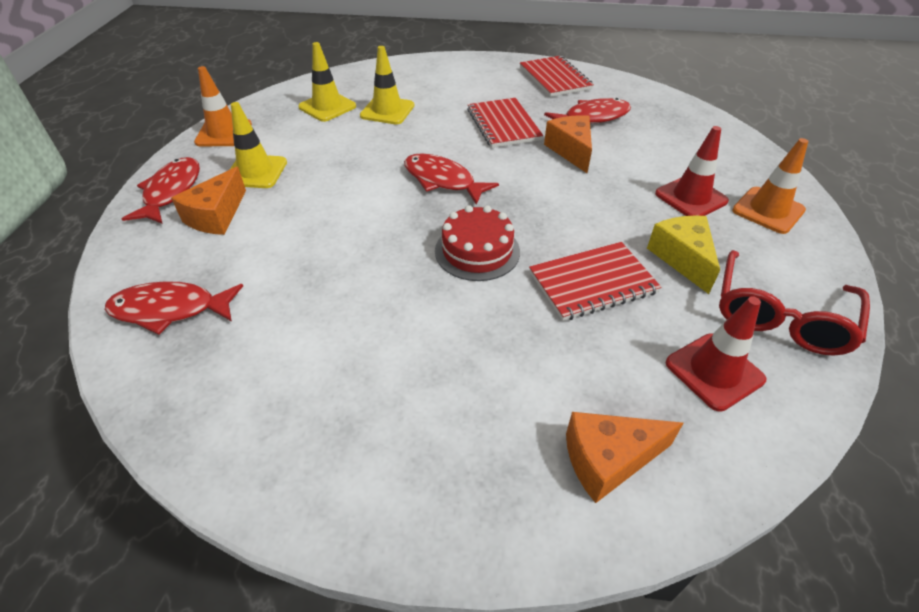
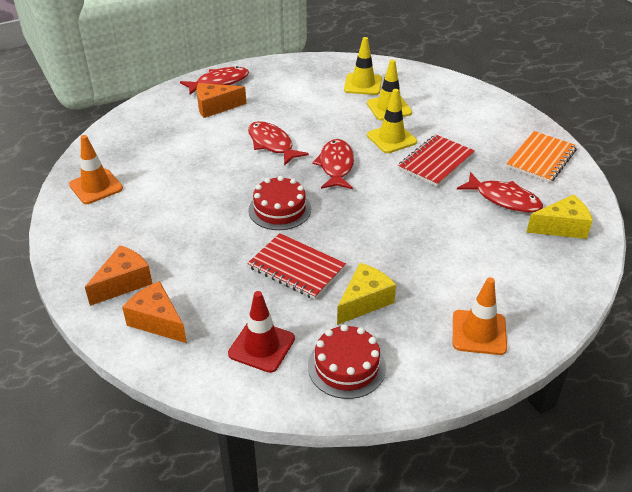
camera: 55 degrees right, 5 degrees down
red fish [105,281,243,335] -> red fish moved to [248,121,309,166]
orange traffic cone [194,66,252,147] -> orange traffic cone moved to [69,135,123,204]
yellow traffic cone [230,102,287,188] -> yellow traffic cone moved to [367,89,417,153]
red notebook [520,56,594,97] -> orange notebook [506,131,577,183]
orange cheese [544,115,592,173] -> orange cheese moved to [85,245,152,306]
red traffic cone [655,126,729,216] -> none
red glasses [719,250,870,356] -> red cake [308,324,386,399]
none -> yellow cheese [526,194,593,239]

